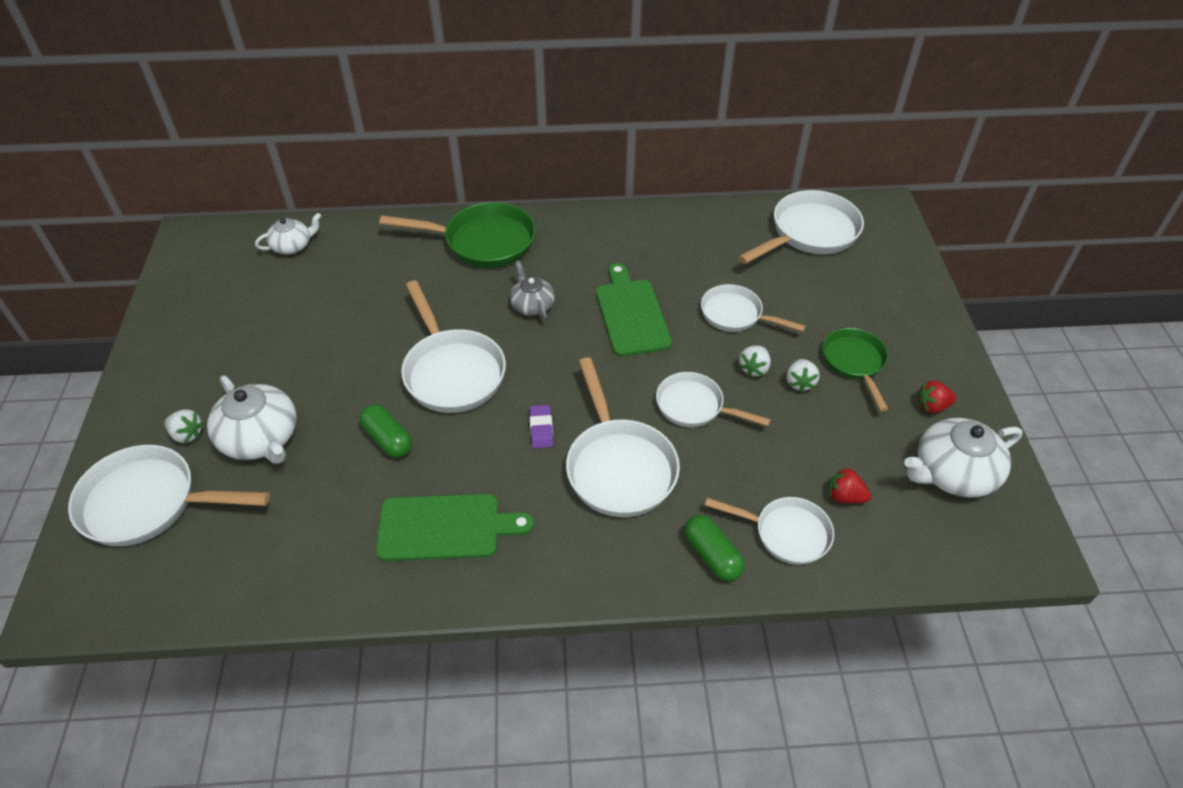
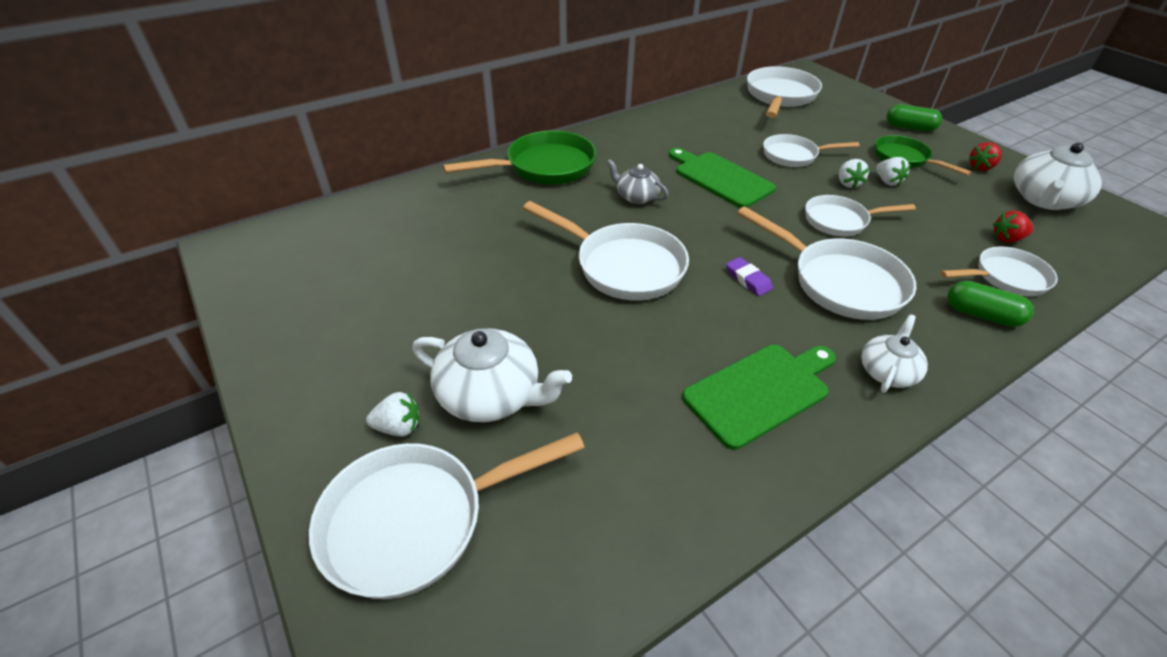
camera: 30 degrees left, 5 degrees down
white teapot [255,213,321,254] -> white teapot moved to [861,314,928,393]
green capsule [359,404,412,458] -> green capsule moved to [886,104,942,132]

